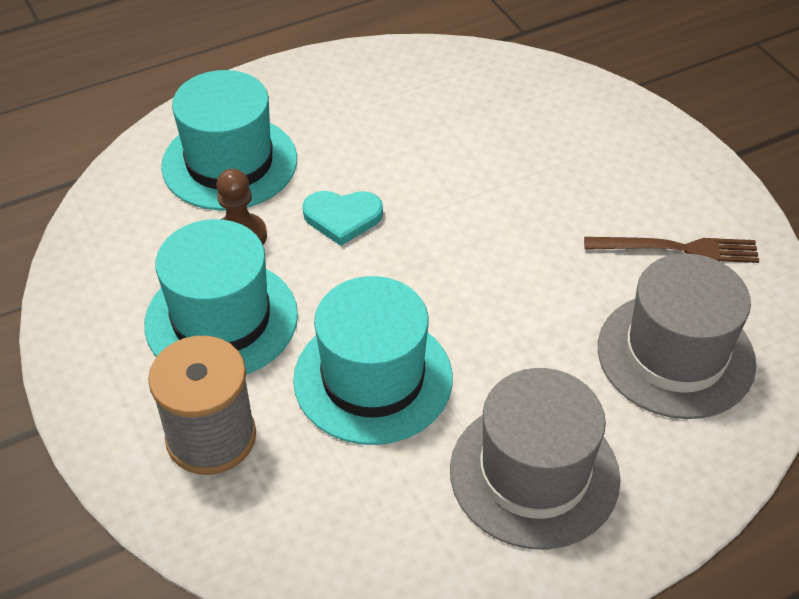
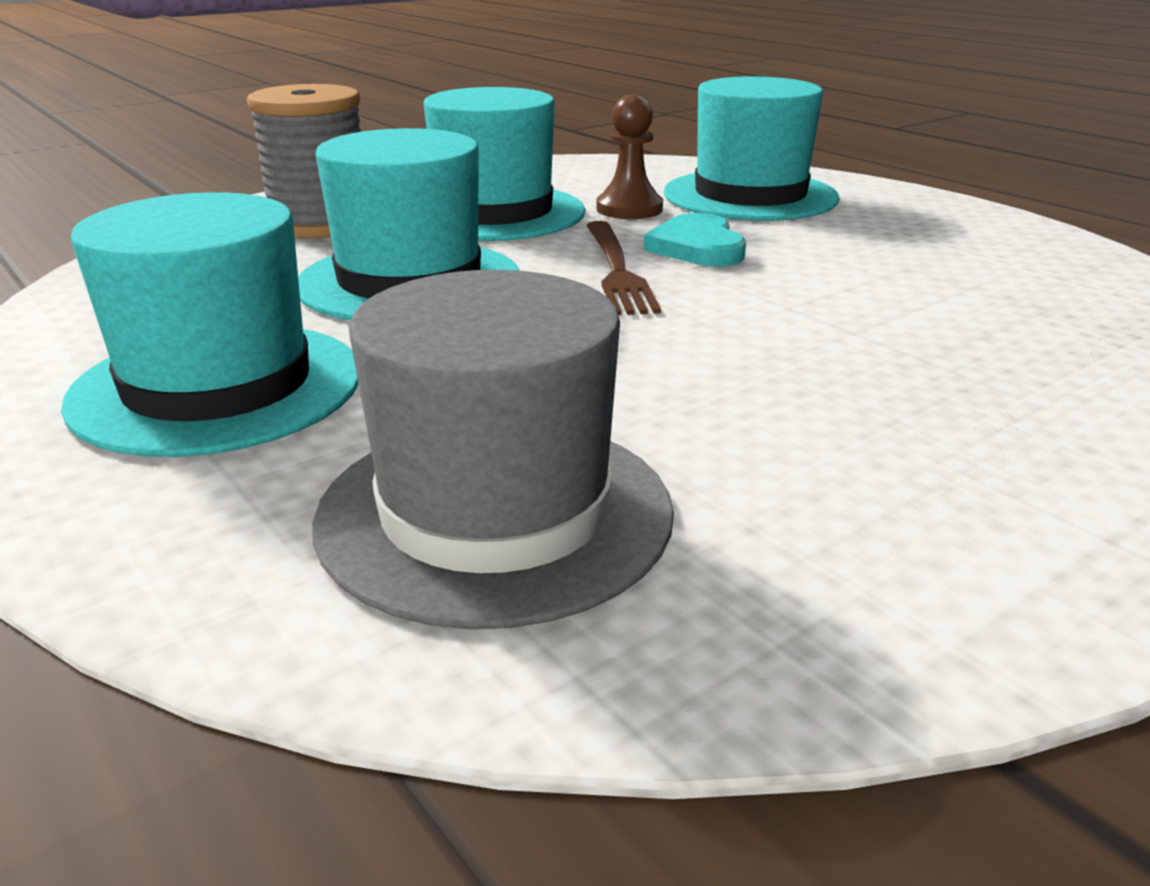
camera: 80 degrees right, 20 degrees down
grey hat [450,368,620,549] -> turquoise hat [61,192,359,457]
brown fork [584,237,759,263] -> brown fork moved to [587,221,661,315]

